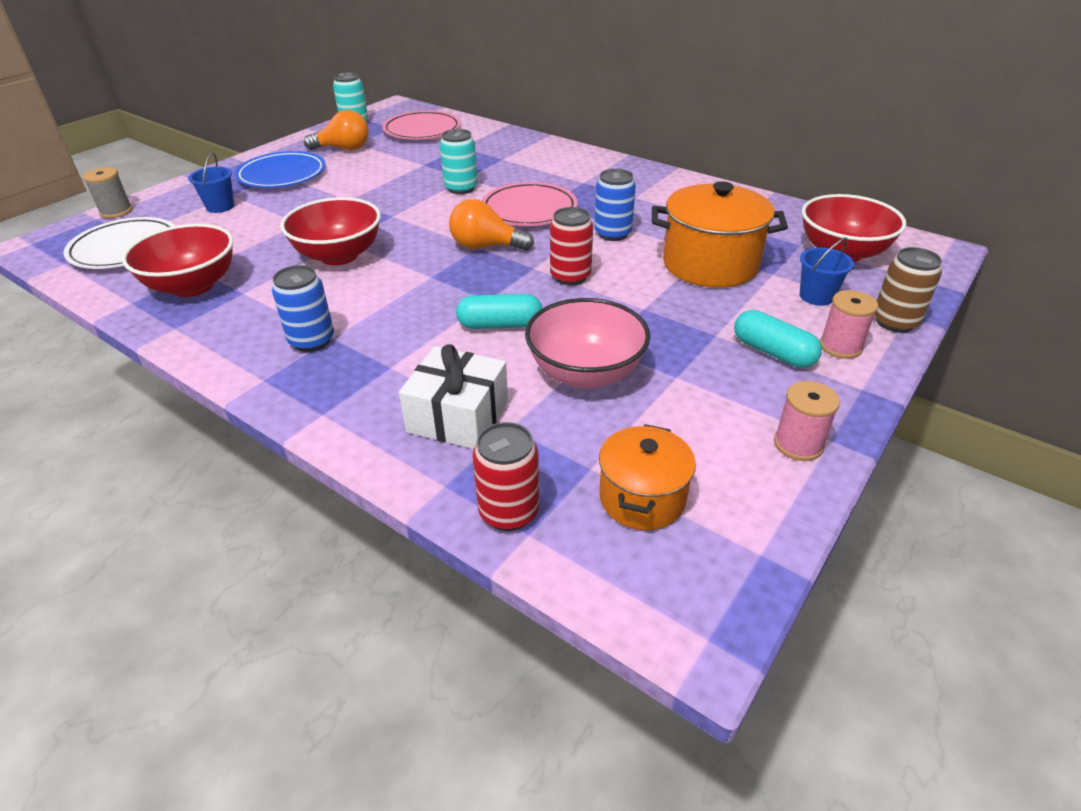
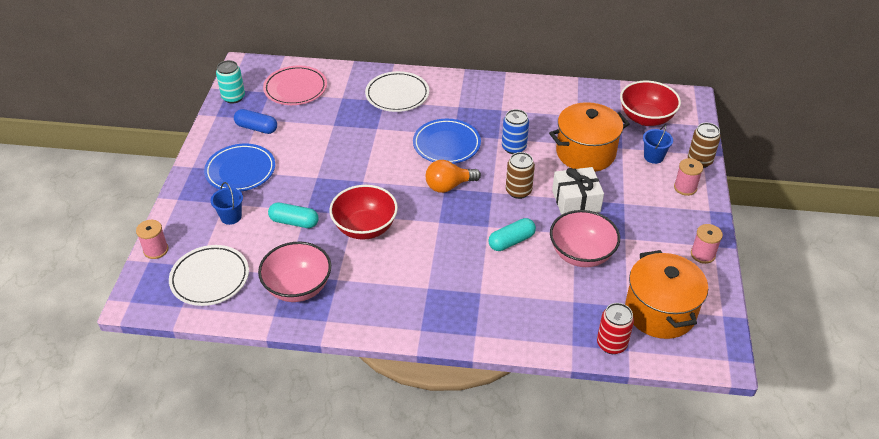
camera: 30 degrees left, 5 degrees up
grey spool [83,167,133,218] -> pink spool [136,220,168,259]
red bowl [122,224,233,297] -> pink bowl [258,242,331,302]
blue can [272,265,334,352] -> none
orange light bulb [304,110,369,150] -> blue capsule [234,109,277,134]
white gift [399,344,508,449] -> white gift moved to [552,167,604,215]
turquoise can [440,129,478,194] -> none
pink plate [482,182,578,226] -> blue plate [413,119,481,164]
red can [550,207,593,285] -> brown can [506,152,535,199]
orange pot [599,424,696,530] -> orange pot [625,250,708,339], size x1.64
turquoise capsule [734,310,822,368] -> turquoise capsule moved to [268,203,319,228]
none -> white plate [365,71,429,112]

